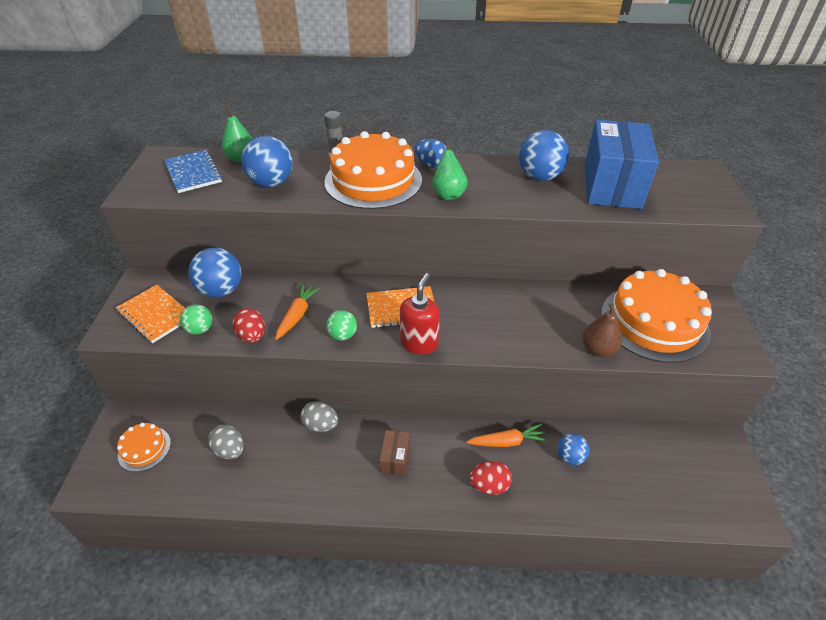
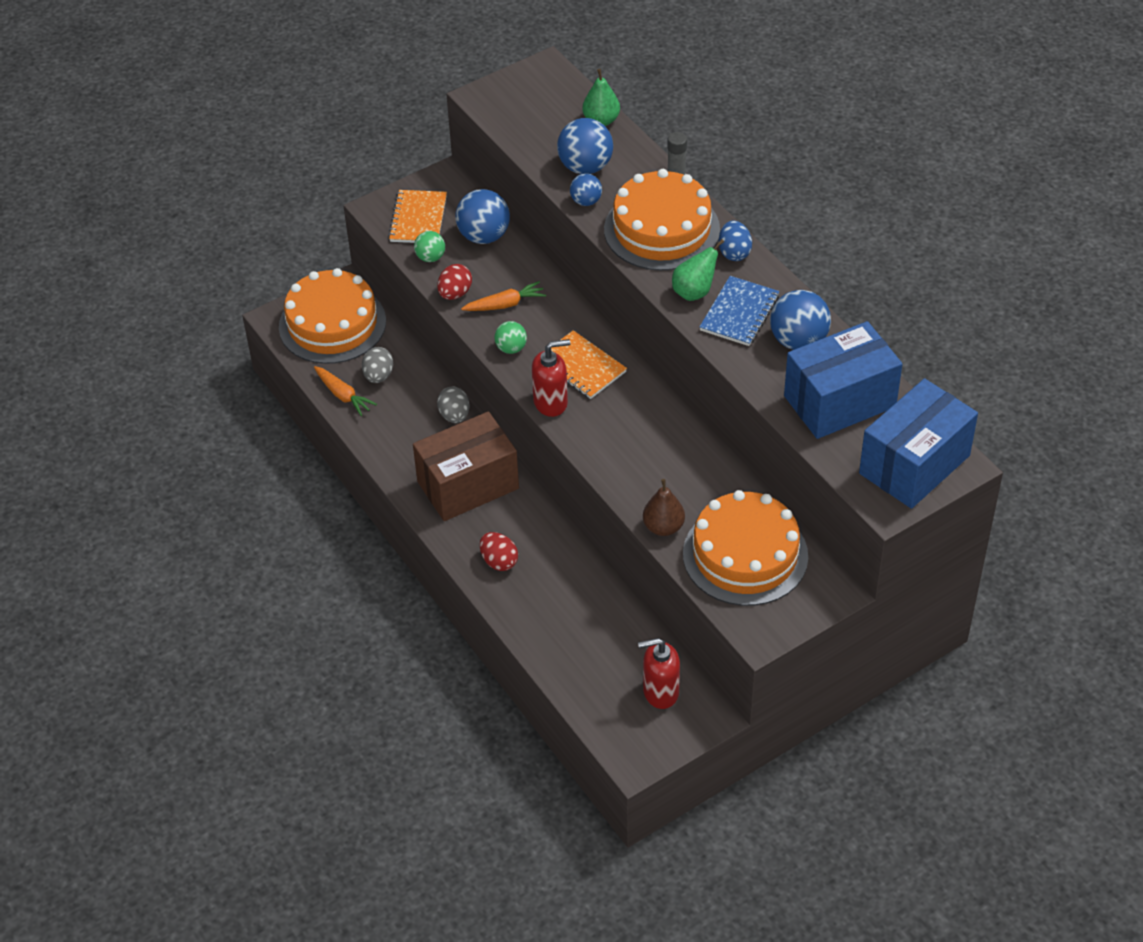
camera: 55 degrees right, 5 degrees up
orange cake [117,423,171,472] -> orange cake [279,268,386,364], size x2.12
blue notebook [164,150,222,193] -> blue notebook moved to [700,276,779,346]
brown box [380,430,410,476] -> brown box [413,411,519,521], size x2.31
orange carrot [466,424,548,447] -> orange carrot moved to [314,366,377,416]
blue ball [557,434,589,465] -> blue ball moved to [570,173,602,206]
none -> red soap dispenser [638,638,680,709]
none -> blue box [859,378,978,509]

